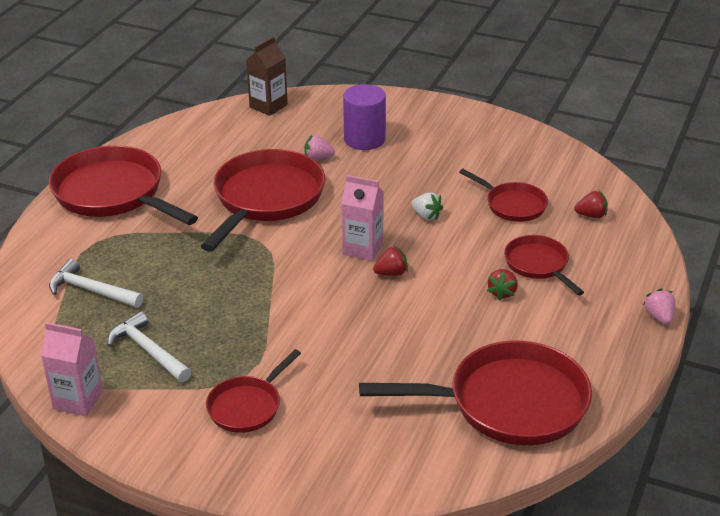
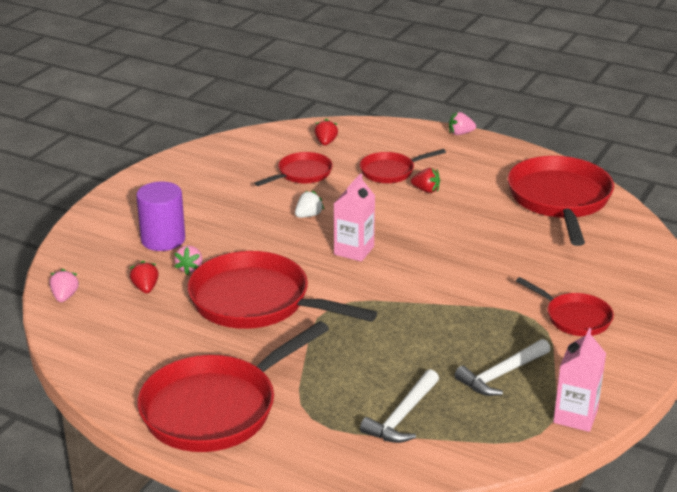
camera: 85 degrees left, 5 degrees down
brown carton [246,36,288,116] -> pink strawberry [50,269,79,302]
red strawberry [373,246,408,276] -> red strawberry moved to [130,261,159,293]

